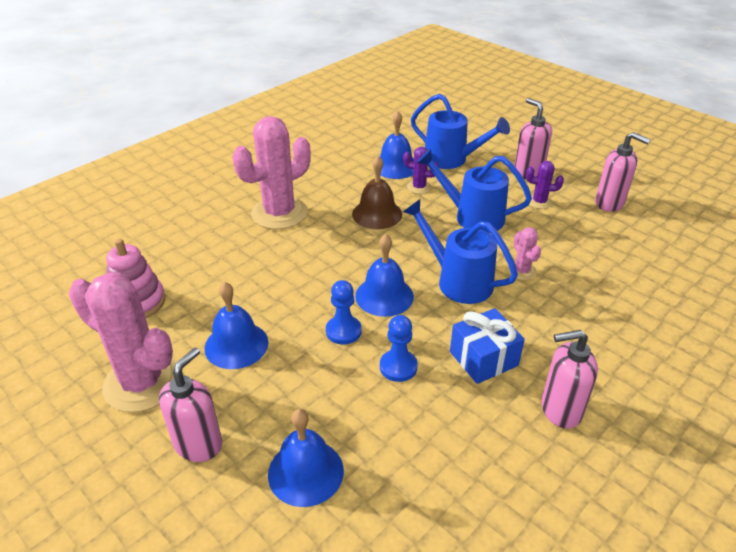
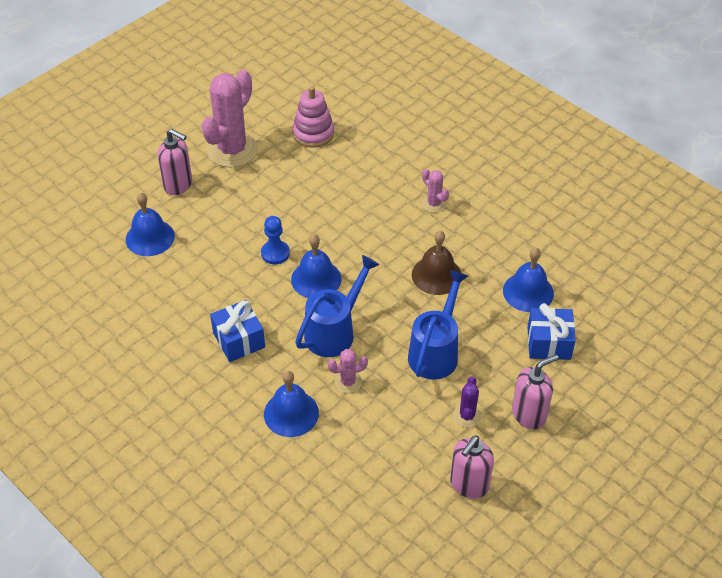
camera: 90 degrees right, 10 degrees up
blue bell [205,282,268,369] -> blue bell moved to [264,371,319,437]
pink cactus [233,116,311,230] -> pink cactus [422,169,449,213], size x0.46
blue pawn [380,315,418,382] -> none
purple cactus [403,147,439,194] -> none
blue watering can [411,94,510,169] -> blue gift [527,303,576,360]
pink soap dispenser [541,330,598,429] -> none

